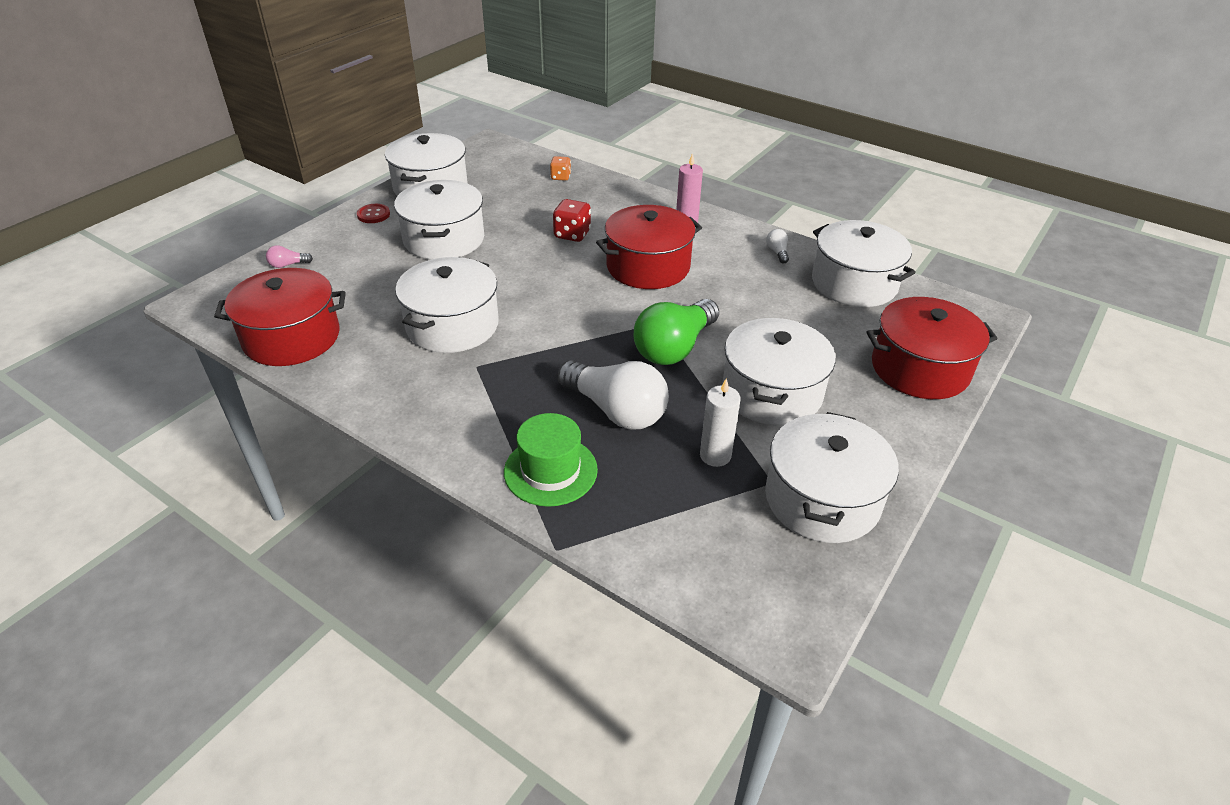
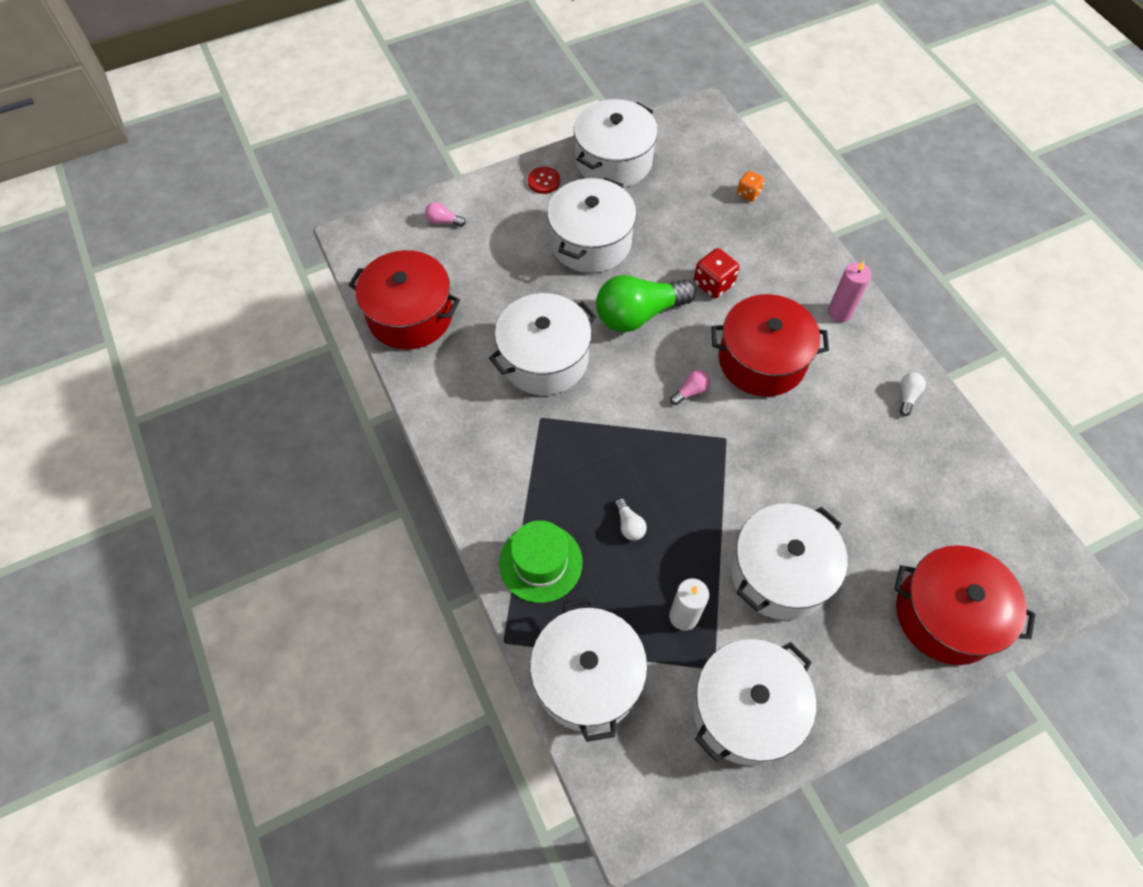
camera: 30 degrees right, 20 degrees up
white light bulb [557,360,669,430] -> white light bulb [615,498,647,540], size x0.41
green light bulb [633,299,719,365] -> green light bulb moved to [596,275,696,332]
white pot [812,220,916,307] -> white pot moved to [530,598,648,742]
none -> pink light bulb [670,370,710,405]

